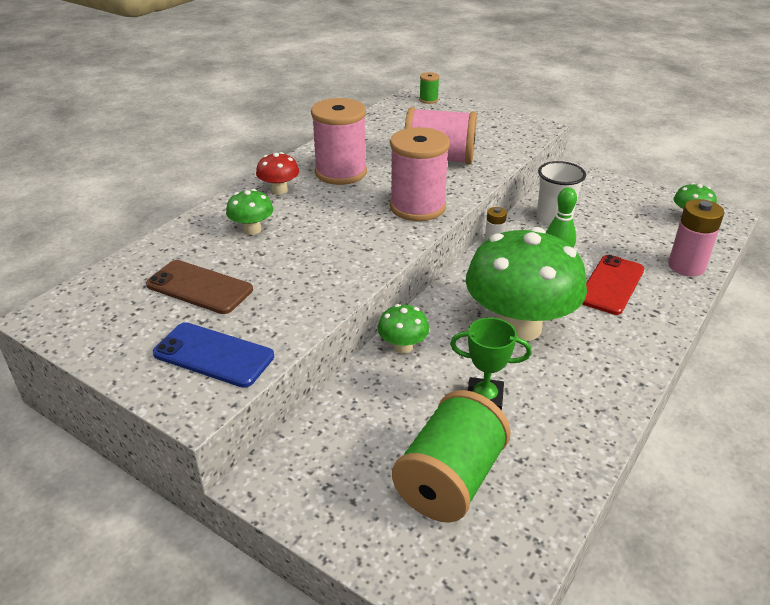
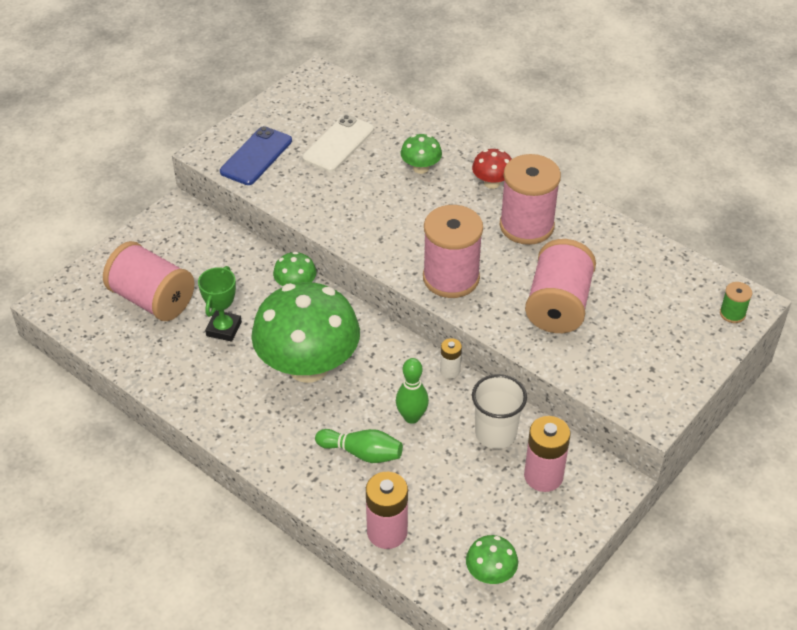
camera: 95 degrees right, 10 degrees up
brown phone [146,260,253,314] -> white phone [302,115,374,172]
green spool [392,390,511,523] -> pink spool [103,241,195,321]
red phone [582,255,644,315] -> green bowling pin [315,429,403,463]
none -> pink battery [524,416,571,492]

